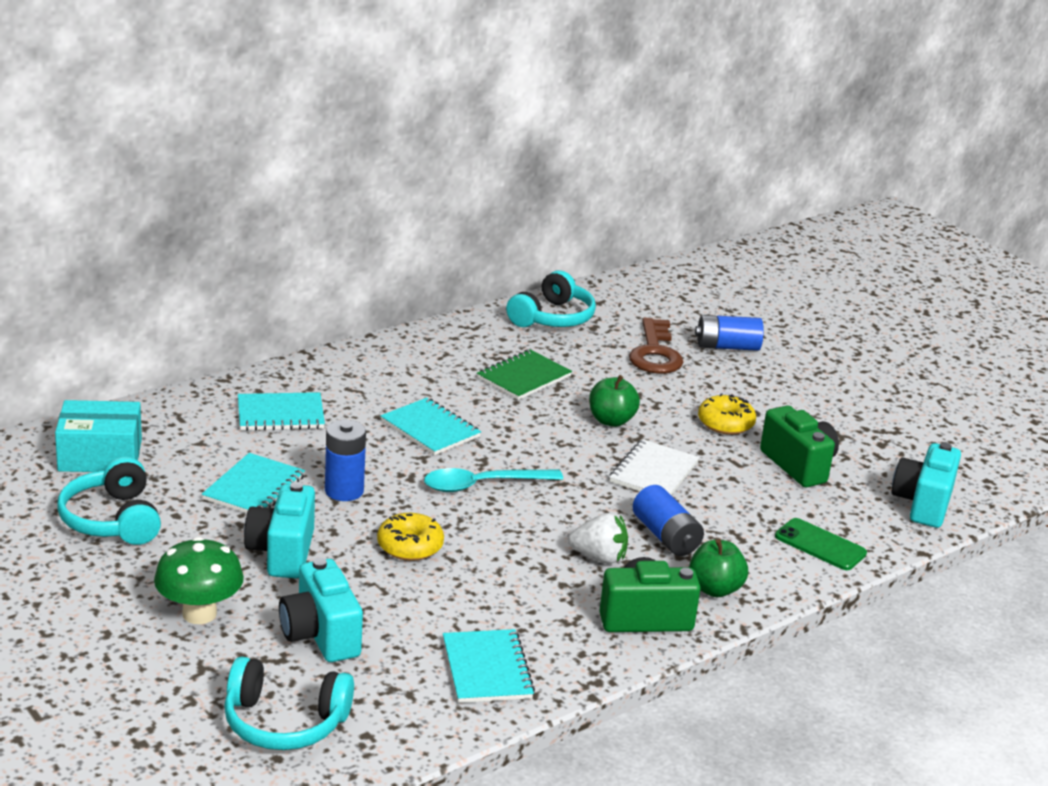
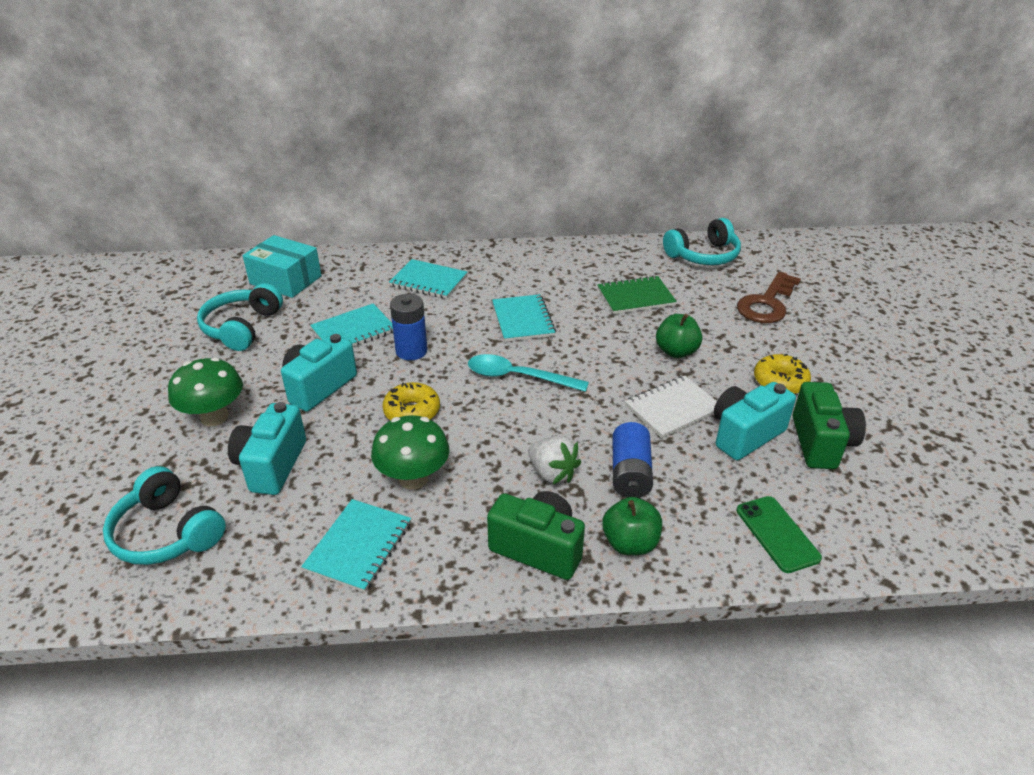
camera: 35 degrees right, 10 degrees up
blue battery [695,315,764,351] -> none
turquoise camera [891,442,961,528] -> turquoise camera moved to [714,382,796,460]
none -> green mushroom [371,415,449,489]

